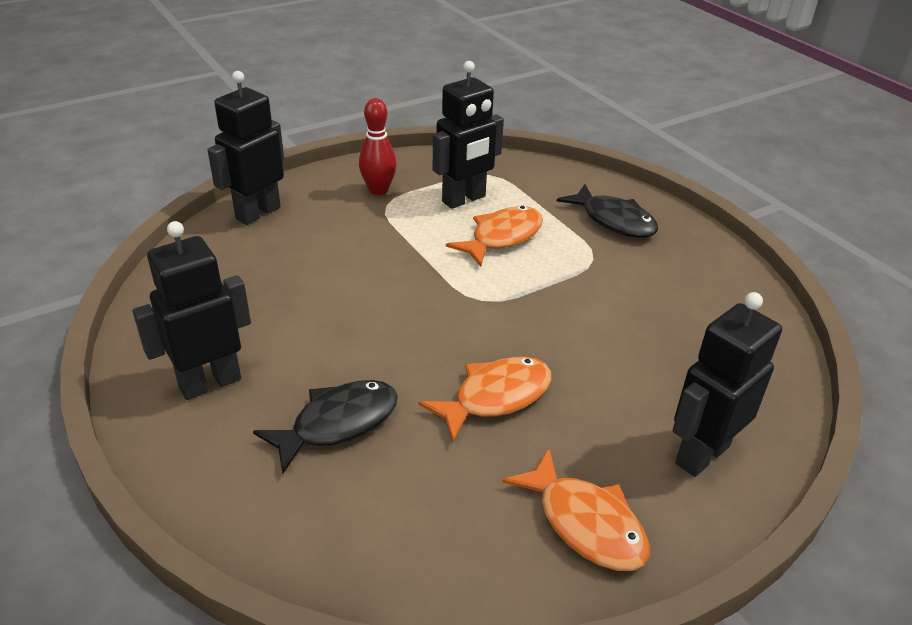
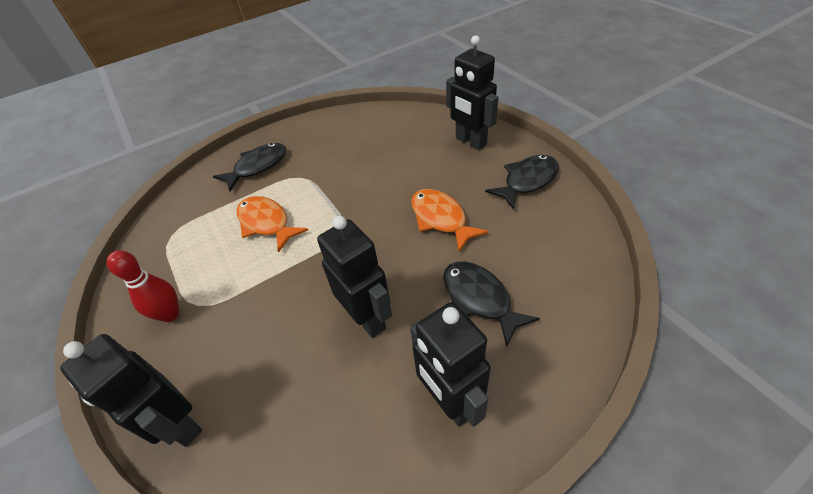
camera: 85 degrees left, 10 degrees up
black robot [433,61,504,209] -> black robot moved to [317,216,392,338]
orange fish [502,449,650,571] -> black fish [485,155,559,210]

